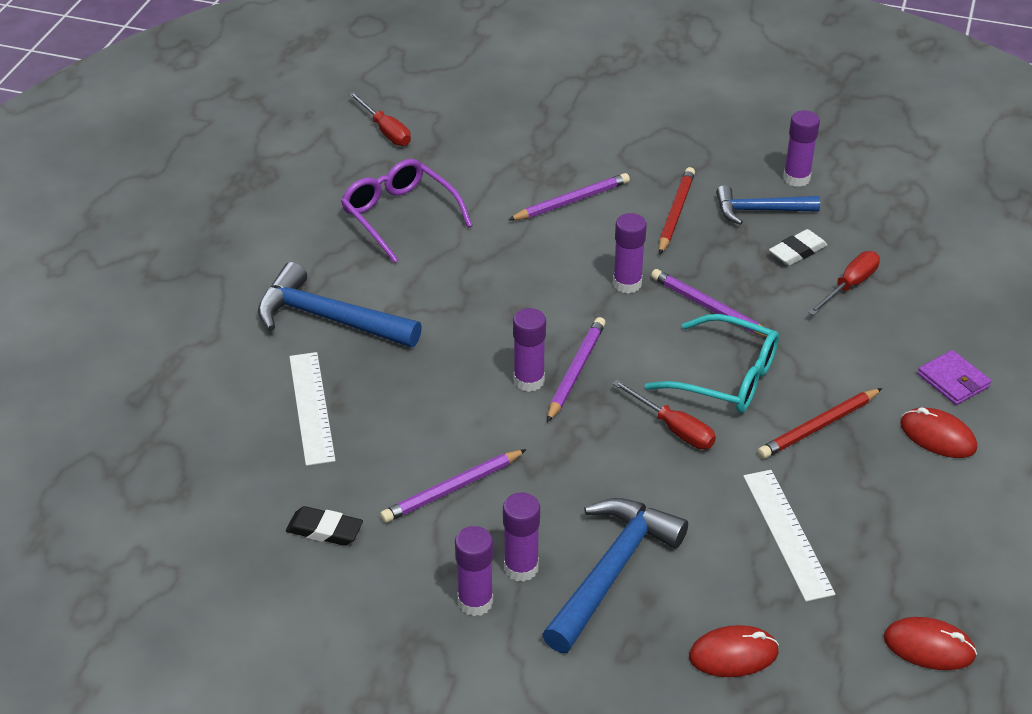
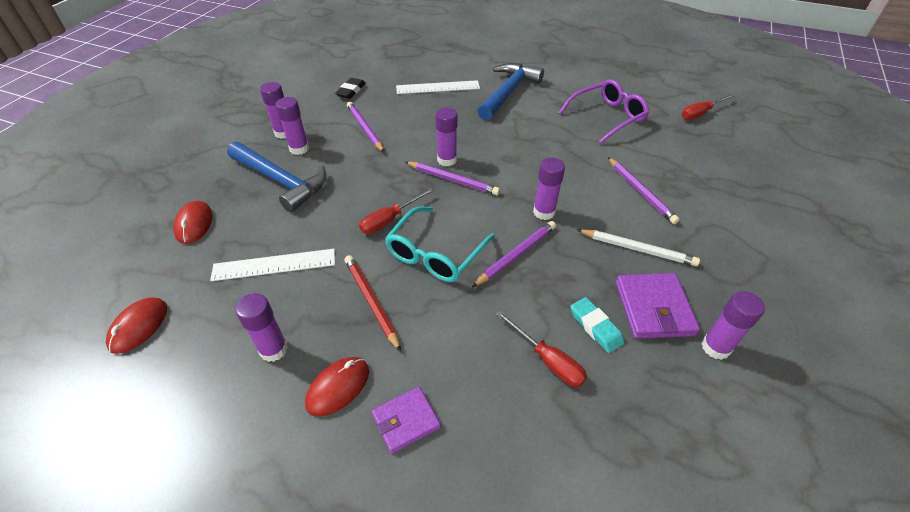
camera: 95 degrees right, 5 degrees up
red pencil [659,167,695,255] -> white pencil [577,229,700,266]
blue hammer [716,185,820,225] -> purple wallet [616,273,700,339]
white eraser [769,229,827,266] -> turquoise eraser [571,297,624,353]
none -> purple glue stick [235,293,288,362]

